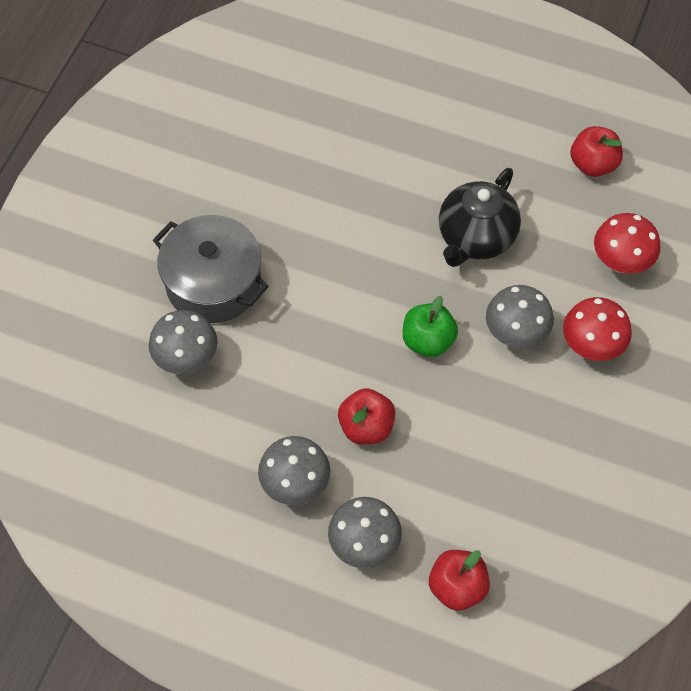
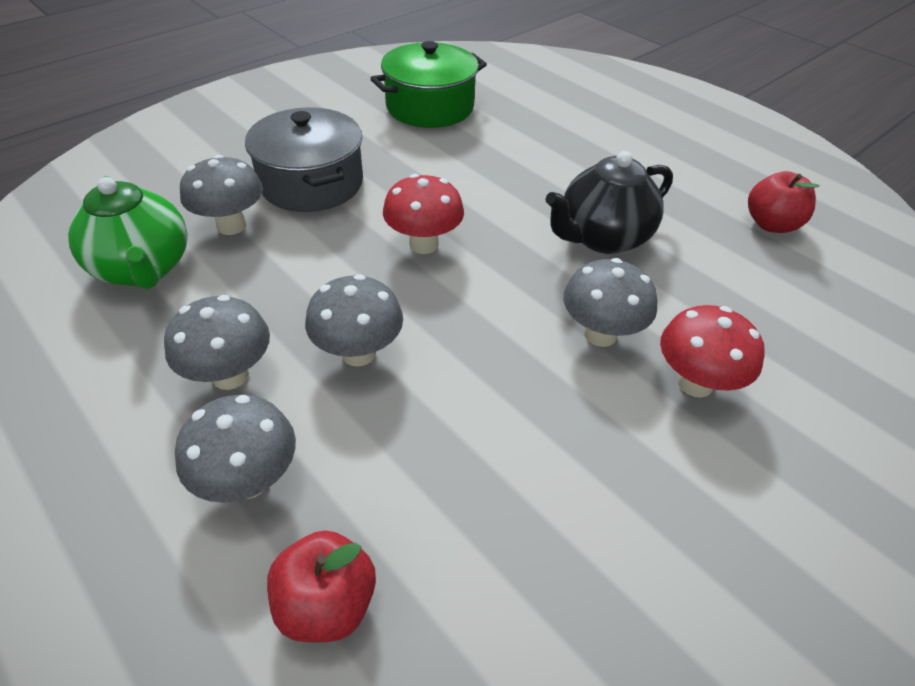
camera: 25 degrees right, 15 degrees down
red apple [338,388,395,444] -> grey mushroom [305,274,403,367]
green apple [403,296,458,357] -> none
red mushroom [594,213,660,274] -> red mushroom moved to [383,174,464,254]
none -> green teapot [68,176,187,289]
none -> green pot [370,41,487,128]

